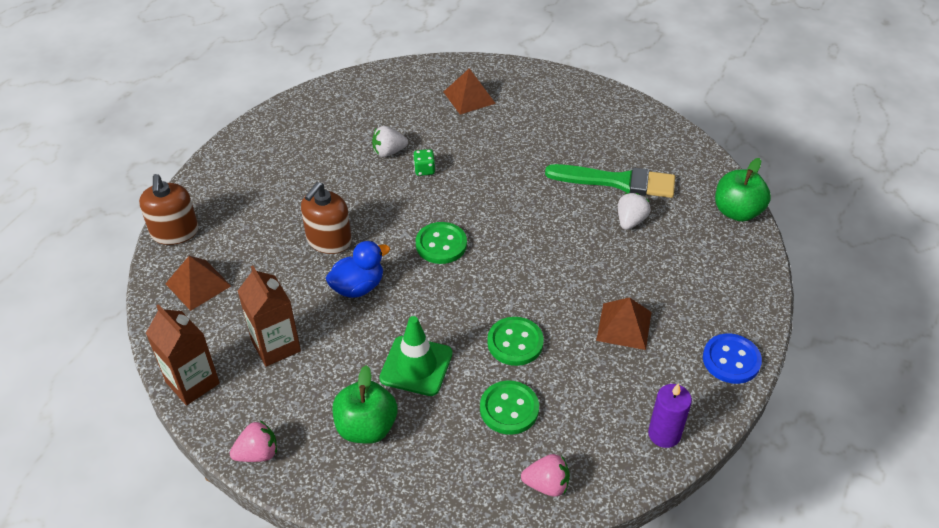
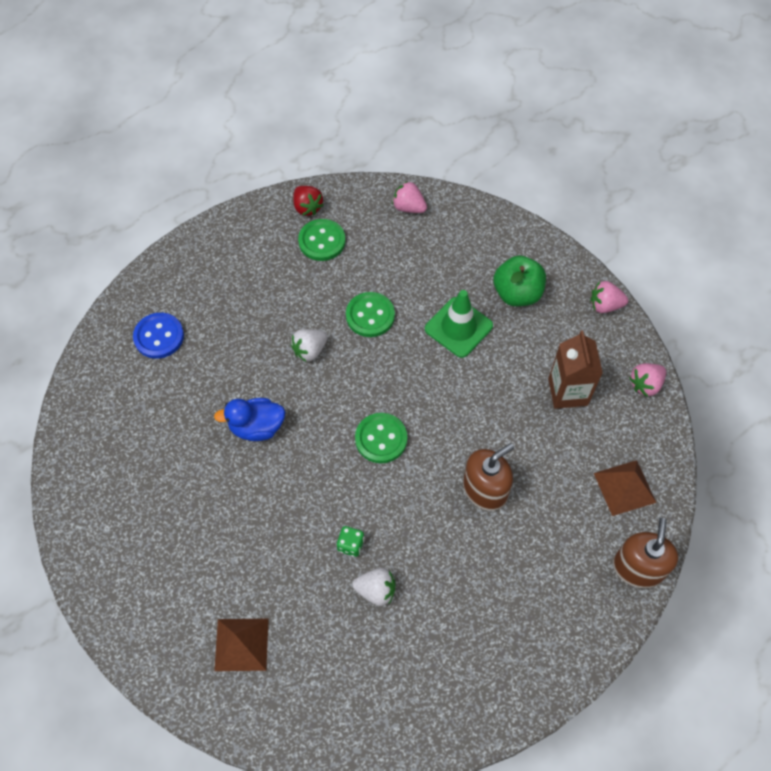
camera: 155 degrees left, 15 degrees up
brown carton [146,304,220,406] -> pink strawberry [629,363,666,397]
blue duck [326,241,390,298] -> blue duck moved to [214,398,285,441]
green button [480,381,539,435] -> green button moved to [298,219,345,261]
green brush [545,164,675,198] -> none
brown pyramid [596,297,651,350] -> none
white strawberry [618,193,651,230] -> white strawberry moved to [291,329,328,362]
purple candle [648,383,692,448] -> red strawberry [293,186,323,216]
blue button [703,334,762,384] -> blue button moved to [133,313,184,359]
green apple [715,158,771,222] -> none

